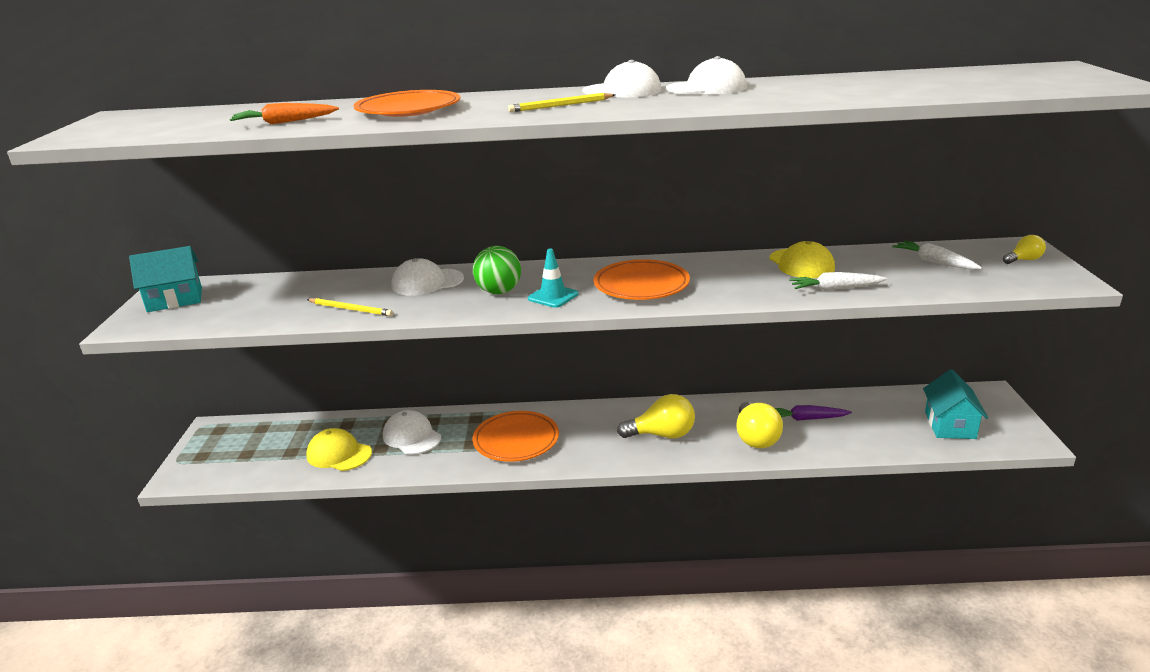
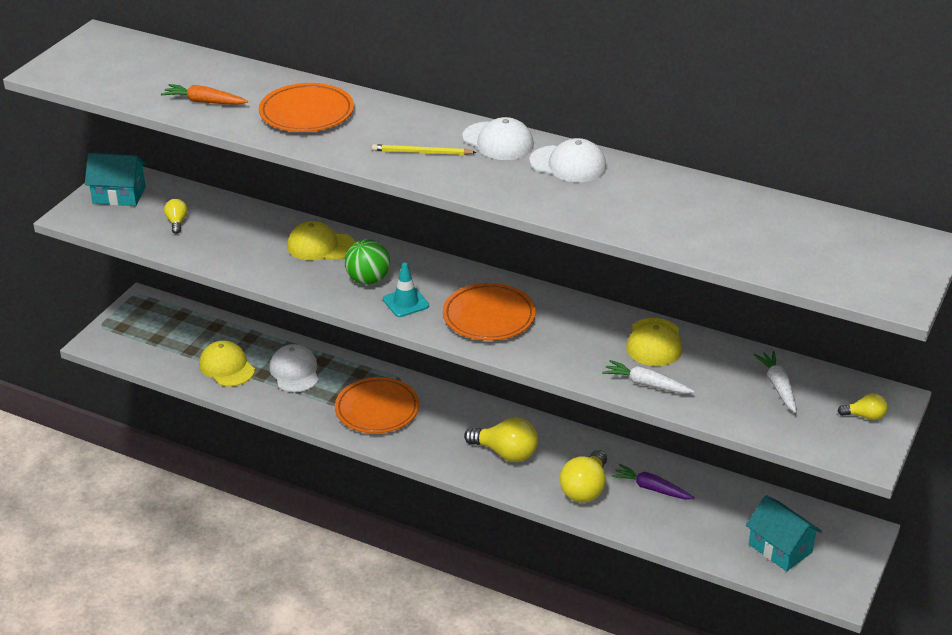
camera: 25 degrees right, 10 degrees up
yellow pencil [307,298,393,316] -> none
white cap [391,258,464,296] -> yellow cap [287,221,355,260]
turquoise house [923,369,988,439] -> turquoise house turned 75 degrees counterclockwise [746,495,822,571]
none -> yellow light bulb [164,199,187,234]

